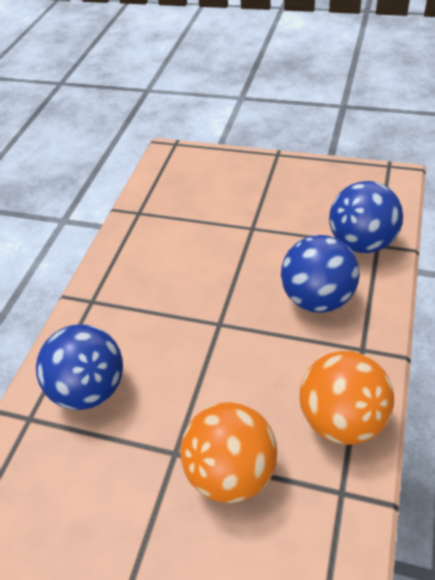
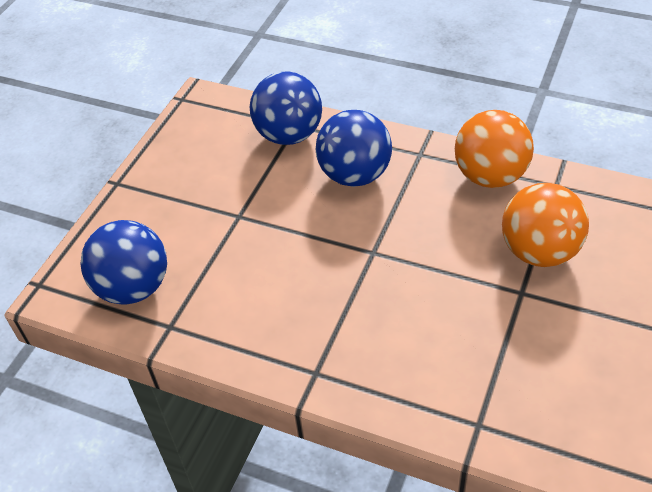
camera: 85 degrees left, 0 degrees up
blue ball [36,324,123,410] -> blue ball moved to [80,220,167,305]

